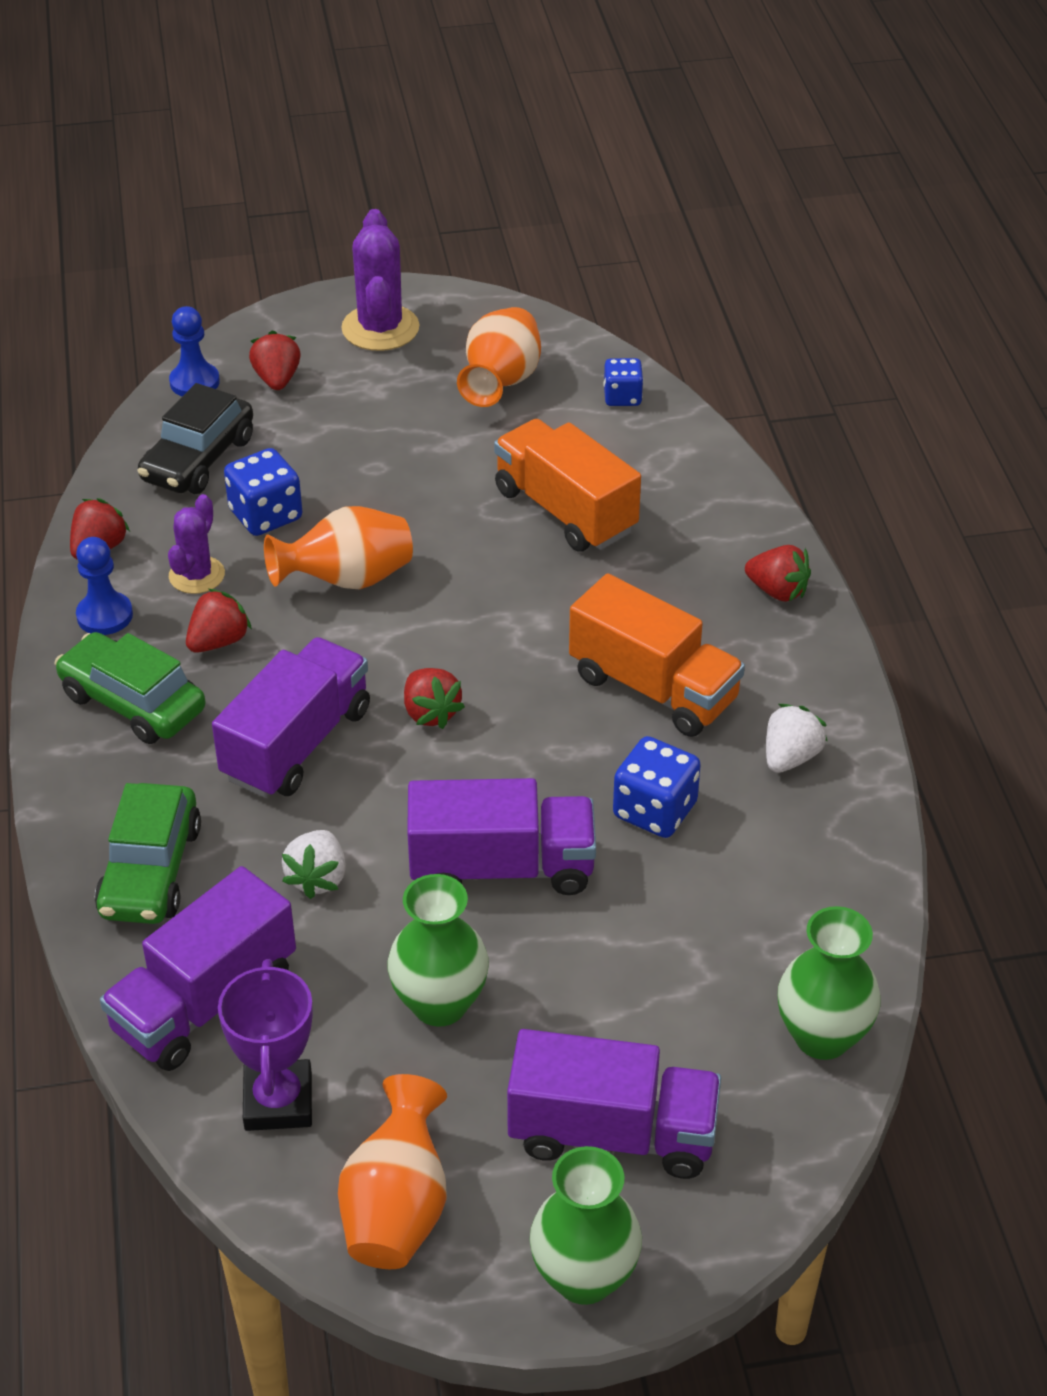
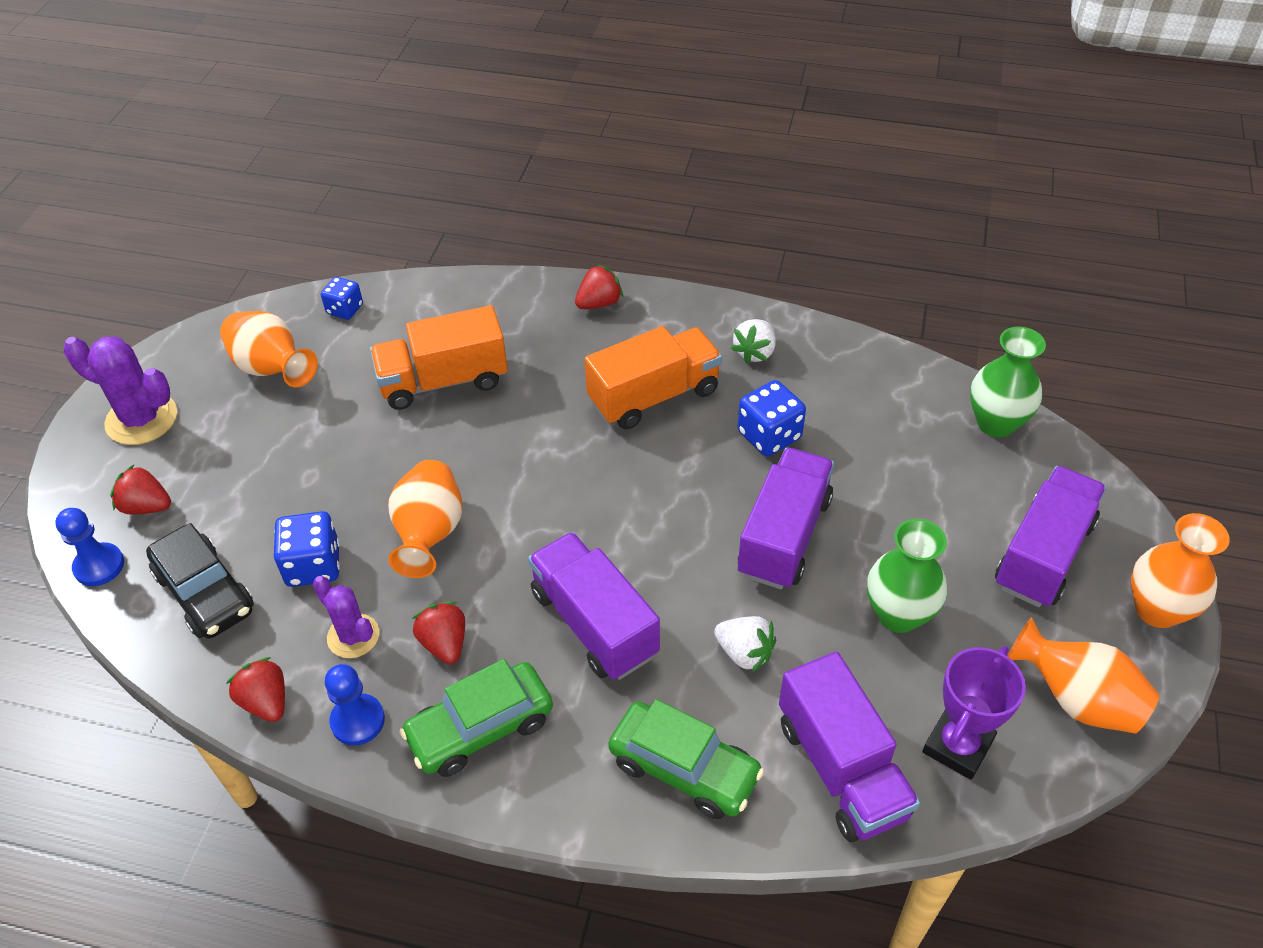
camera: 65 degrees left, 5 degrees up
purple trophy [218,959,313,1131] -> purple trophy turned 75 degrees counterclockwise [922,646,1026,780]
red strawberry [404,668,465,729] -> none
green vase [530,1146,642,1305] -> orange vase [1131,513,1230,628]
white strawberry [766,704,828,773] -> white strawberry turned 120 degrees counterclockwise [731,319,776,364]

